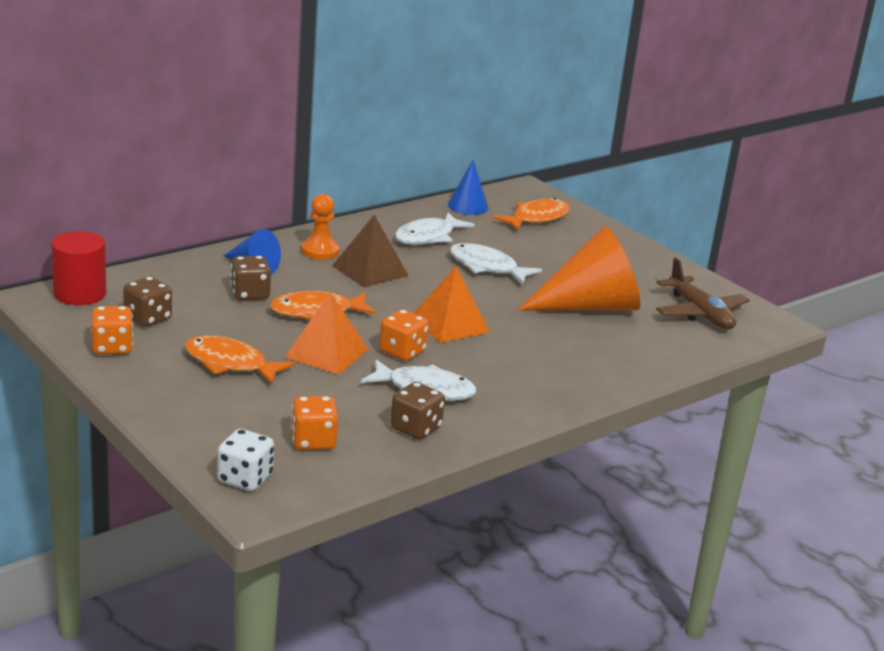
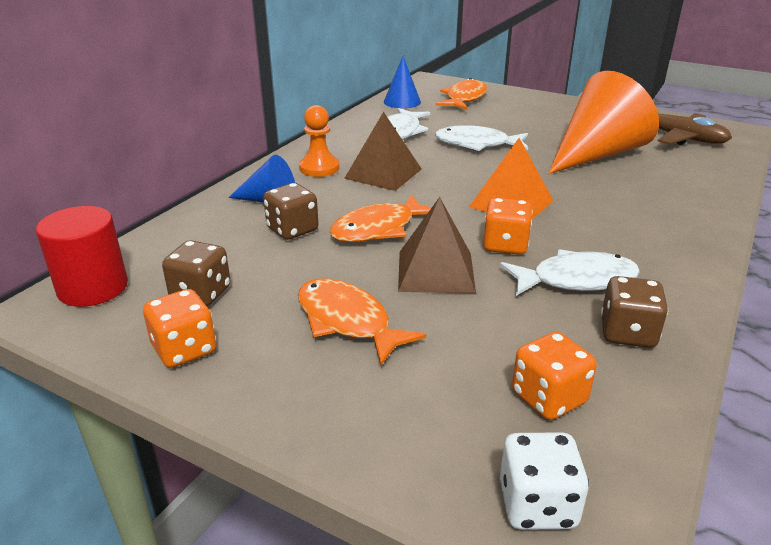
camera: 20 degrees left, 5 degrees up
orange fish [185,335,295,385] -> orange fish turned 45 degrees clockwise [298,278,426,366]
orange pyramid [285,292,368,375] -> brown pyramid [398,197,476,293]

